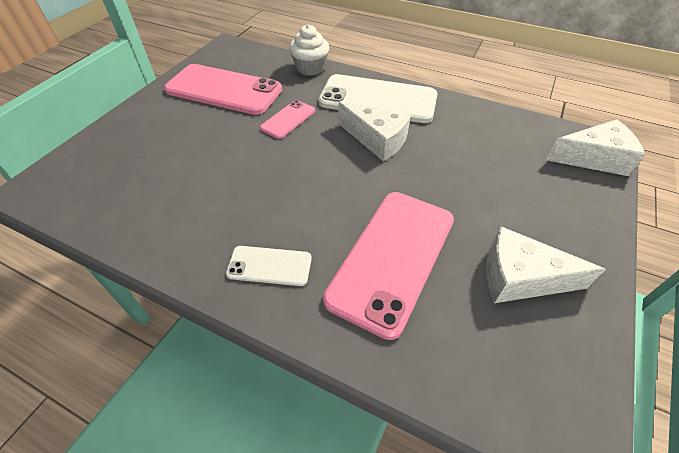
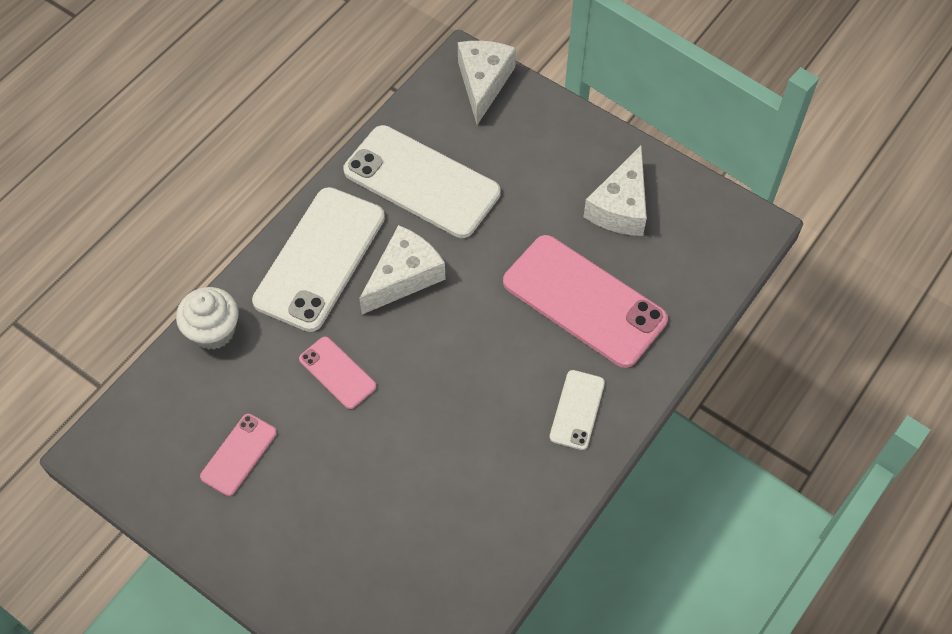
camera: 80 degrees left, 10 degrees up
pink phone [164,64,282,115] -> pink phone [200,414,277,496], size x0.49
none -> white phone [343,125,501,238]

